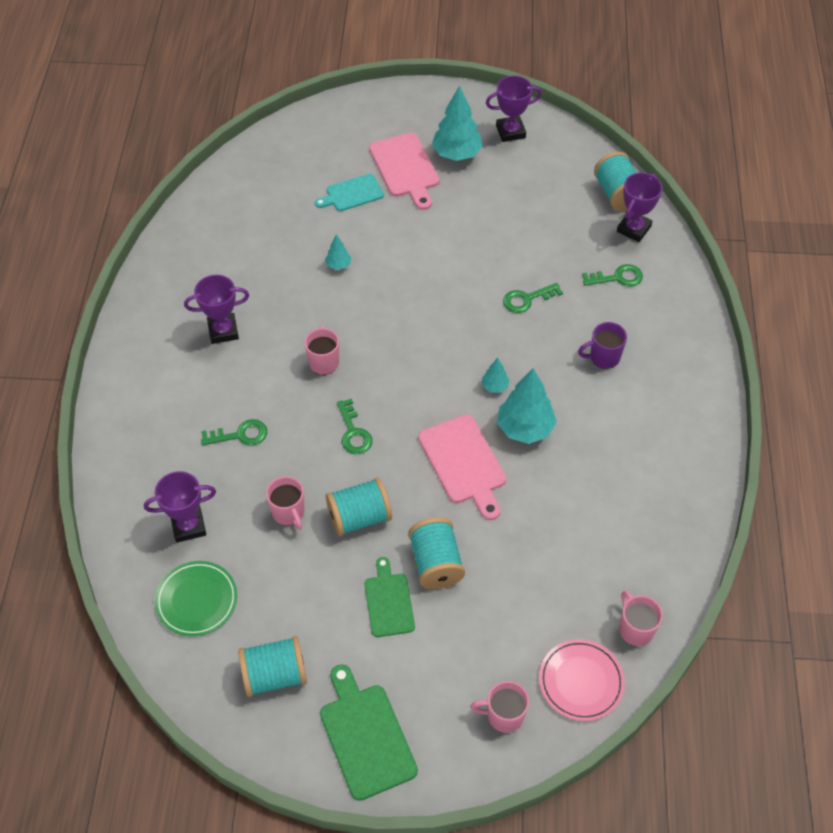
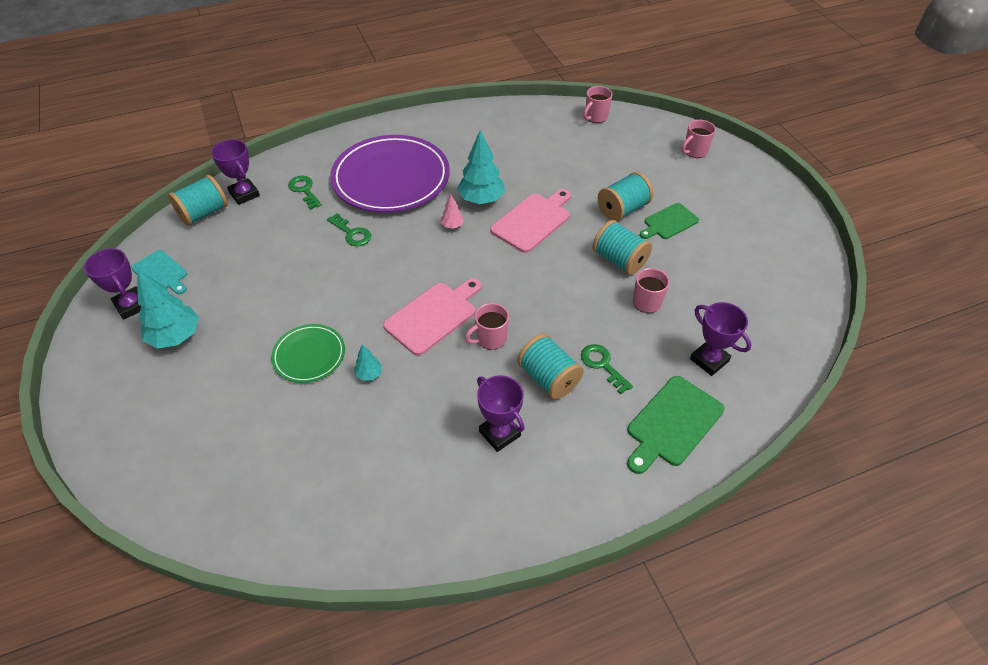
camera: 115 degrees left, 5 degrees down
green plate [155,561,237,637] -> green plate moved to [271,324,345,383]
turquoise spool [238,636,307,697] -> turquoise spool moved to [517,333,584,399]
turquoise cutting board [315,174,384,211] -> turquoise cutting board moved to [131,250,187,294]
green cutting board [320,664,418,801] -> green cutting board moved to [627,376,725,474]
green key [337,399,372,454] -> none
pink cutting board [369,133,440,210] -> pink cutting board moved to [383,279,481,356]
pink mug [470,681,529,733] -> pink mug turned 75 degrees clockwise [681,120,716,158]
turquoise tree [482,358,510,393] -> pink tree [441,194,464,229]
pink plate [539,639,625,721] -> none
purple mug [578,322,627,369] -> purple plate [330,135,450,213]
purple trophy [617,173,662,242] -> purple trophy turned 45 degrees clockwise [211,139,260,205]

